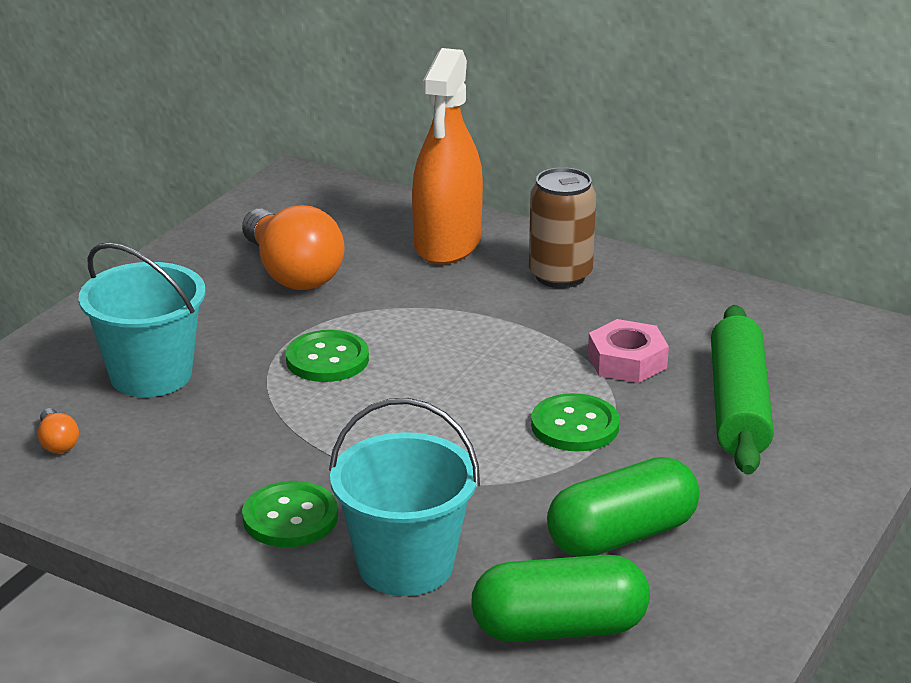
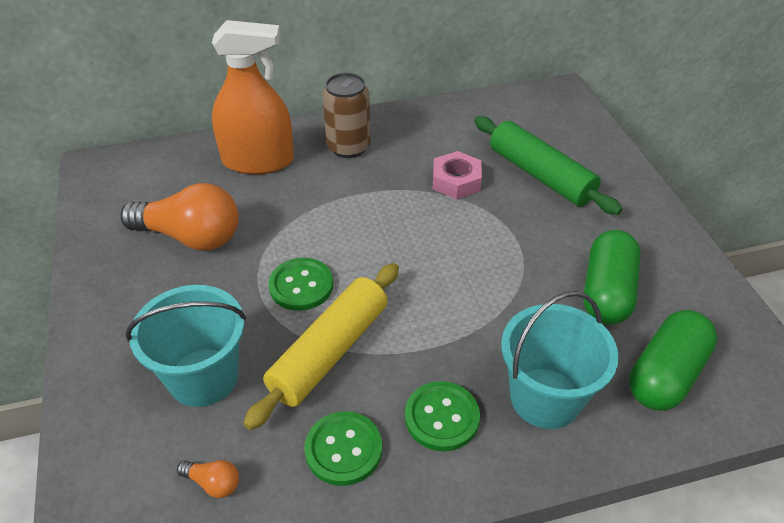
camera: 45 degrees left, 15 degrees up
orange spray bottle [412,48,483,265] -> orange spray bottle turned 60 degrees counterclockwise [212,20,294,175]
green button [531,393,620,451] -> green button moved to [304,411,382,486]
none -> yellow rolling pin [243,263,399,430]

